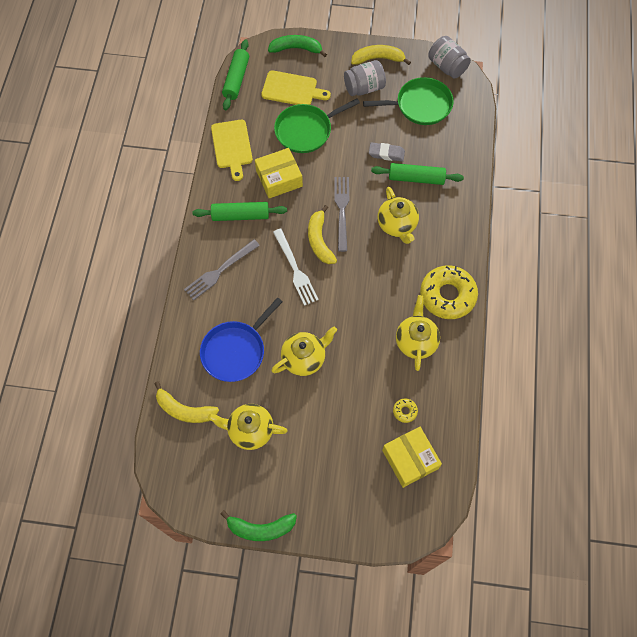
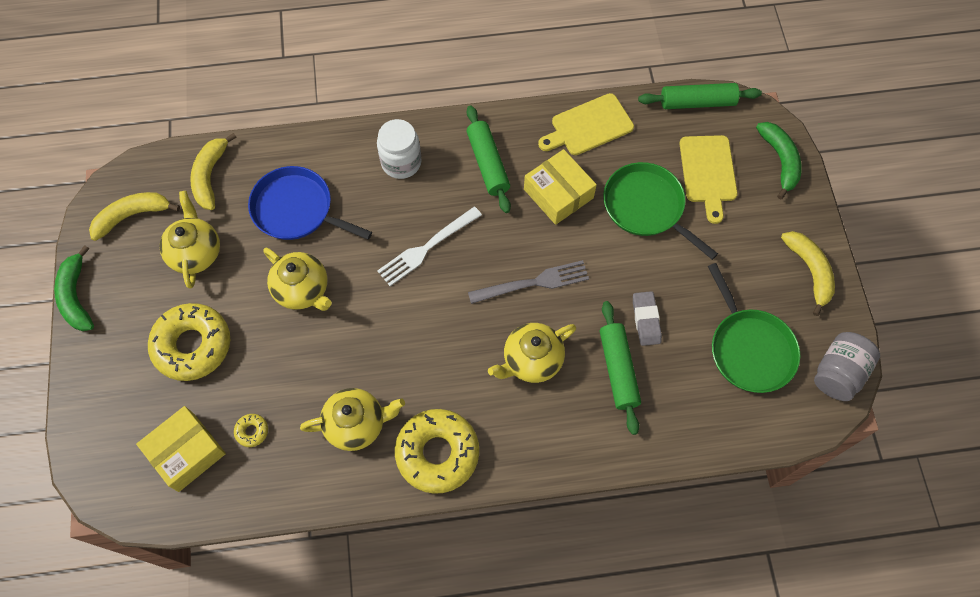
camera: 75 degrees right, 0 degrees up
grey fork [184,239,260,300] -> white jar [377,119,422,179]
yellow banana [308,205,337,264] -> yellow banana moved to [89,192,180,241]
grey jar [344,60,386,96] -> none
none -> yellow donut [148,303,230,381]

